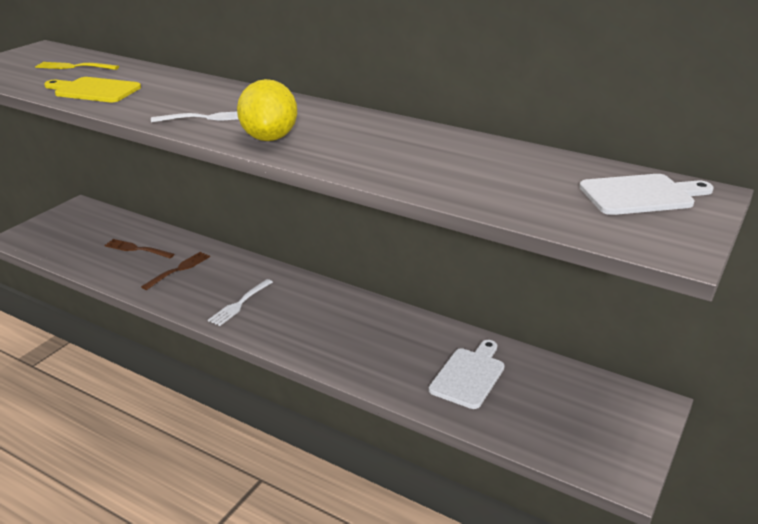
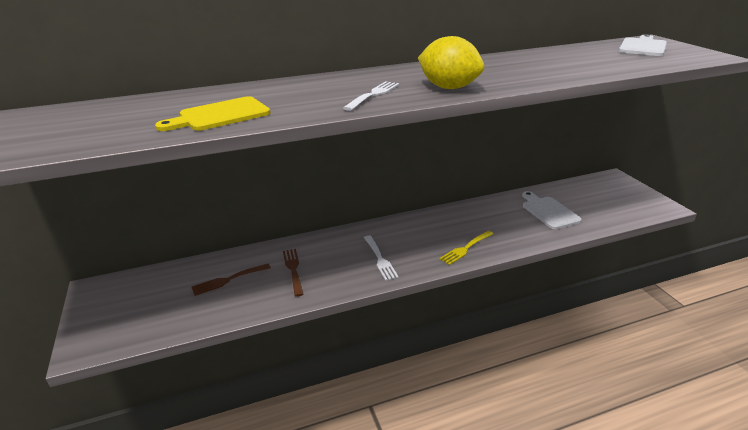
camera: 50 degrees left, 0 degrees up
yellow fork [35,62,119,70] -> yellow fork moved to [439,231,493,265]

